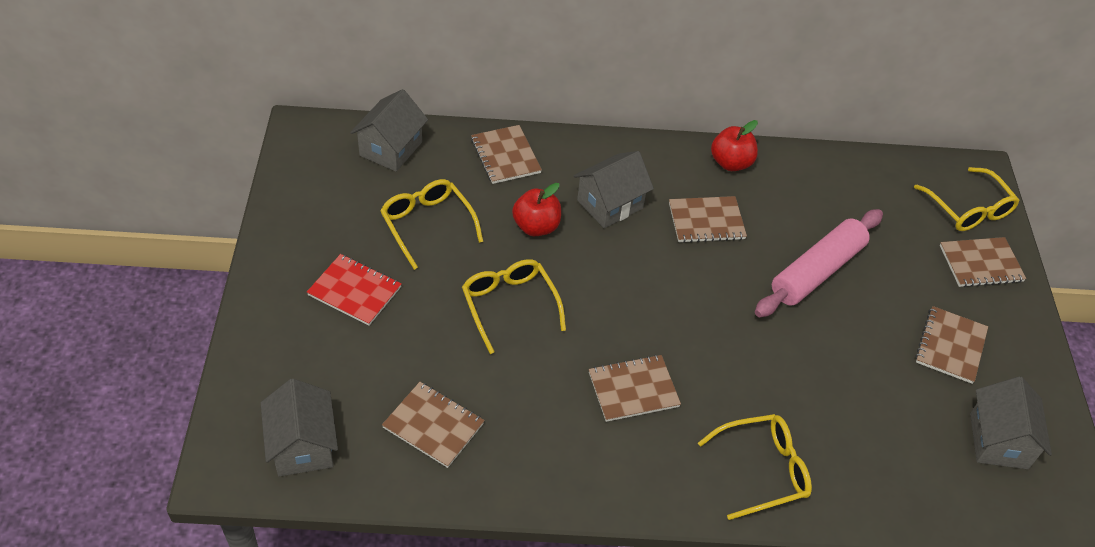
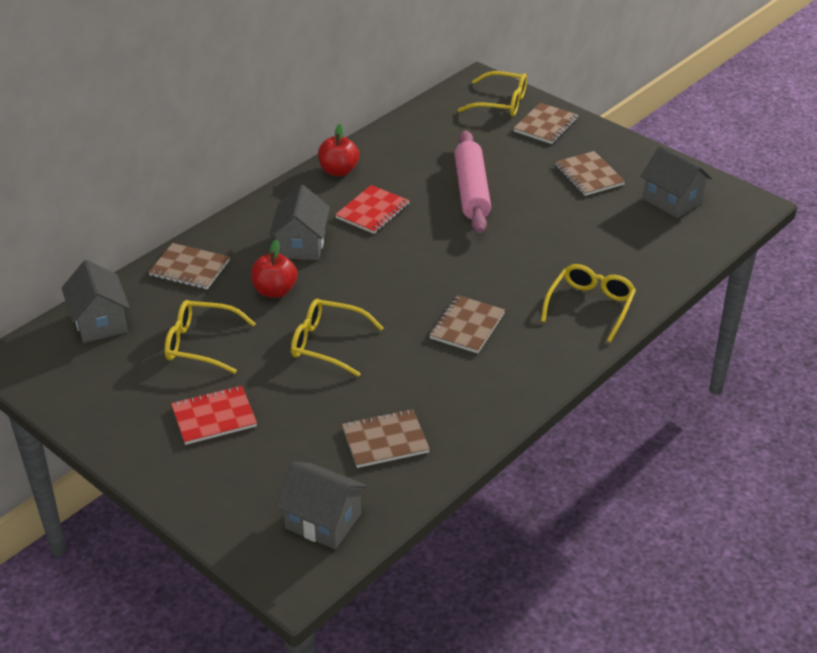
camera: 45 degrees left, 10 degrees down
brown notebook [669,196,747,243] -> red notebook [335,185,410,234]

